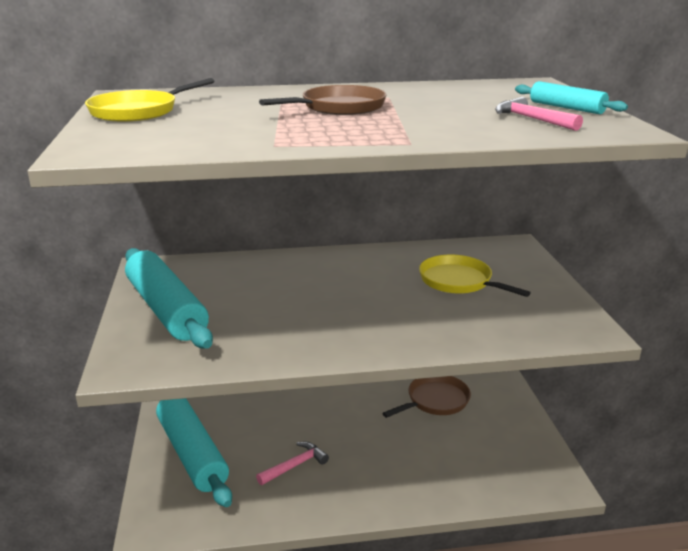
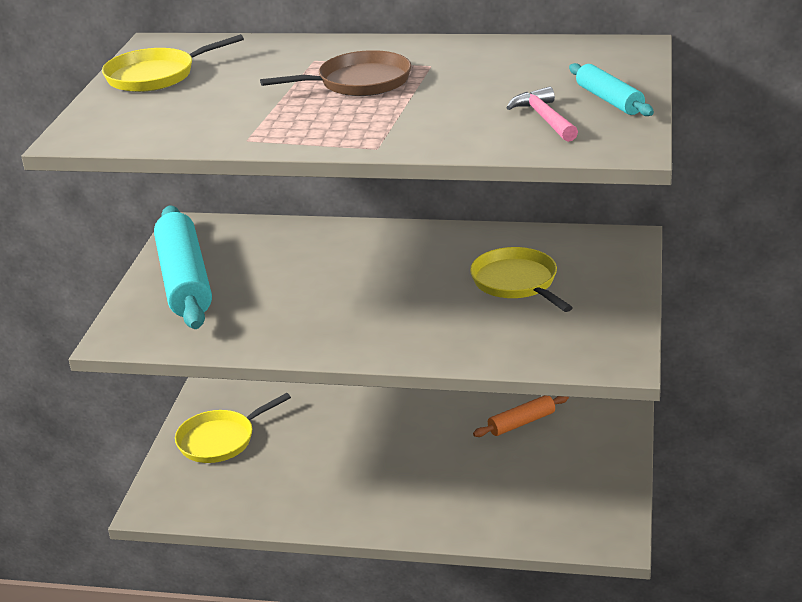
camera: 20 degrees right, 5 degrees up
turquoise rolling pin [156,398,232,507] -> yellow pan [175,393,291,463]
pink hammer [256,442,329,485] -> none
brown pan [382,376,471,418] -> orange rolling pin [473,395,569,437]

